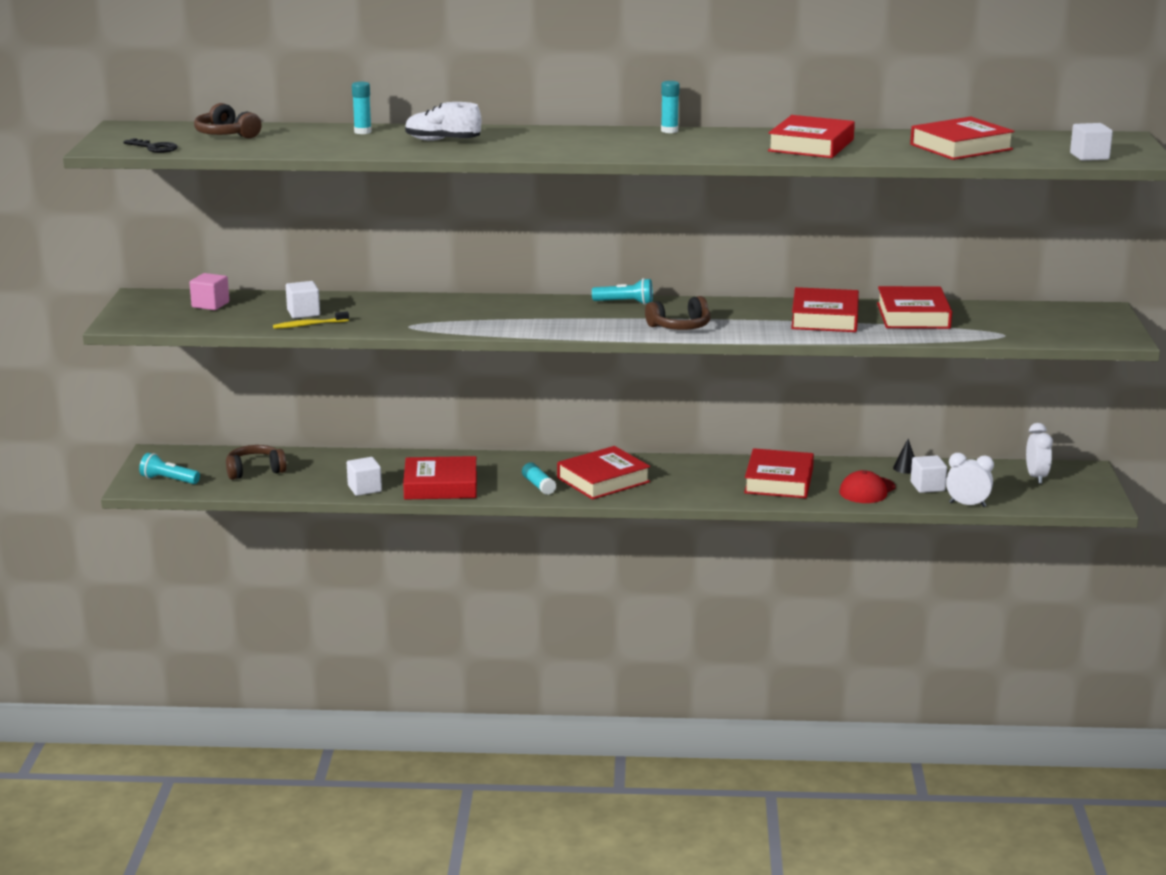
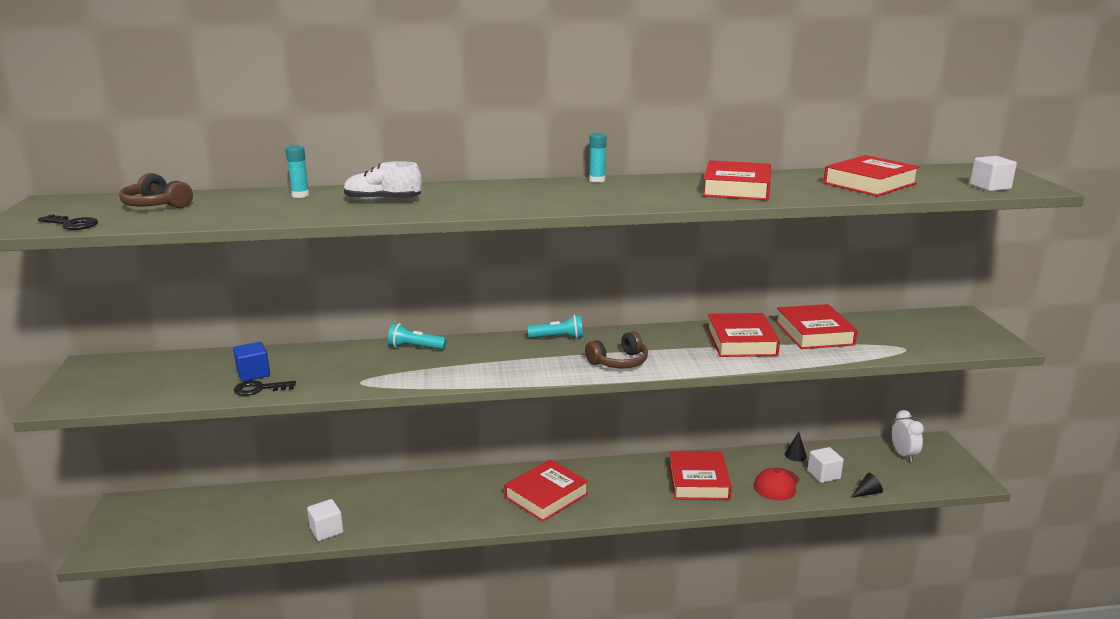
camera: 10 degrees left, 0 degrees up
turquoise flashlight [139,453,200,484] -> turquoise flashlight moved to [388,323,447,350]
pink cube [190,273,229,310] -> none
brown headphones [226,445,287,480] -> none
yellow toothbrush [273,312,349,329] -> black key [234,380,296,396]
white cube [286,281,320,318] -> blue cube [233,342,270,382]
red book [403,456,477,500] -> none
turquoise glue stick [522,462,556,495] -> none
white clock [946,453,994,507] -> black cone [851,473,883,498]

